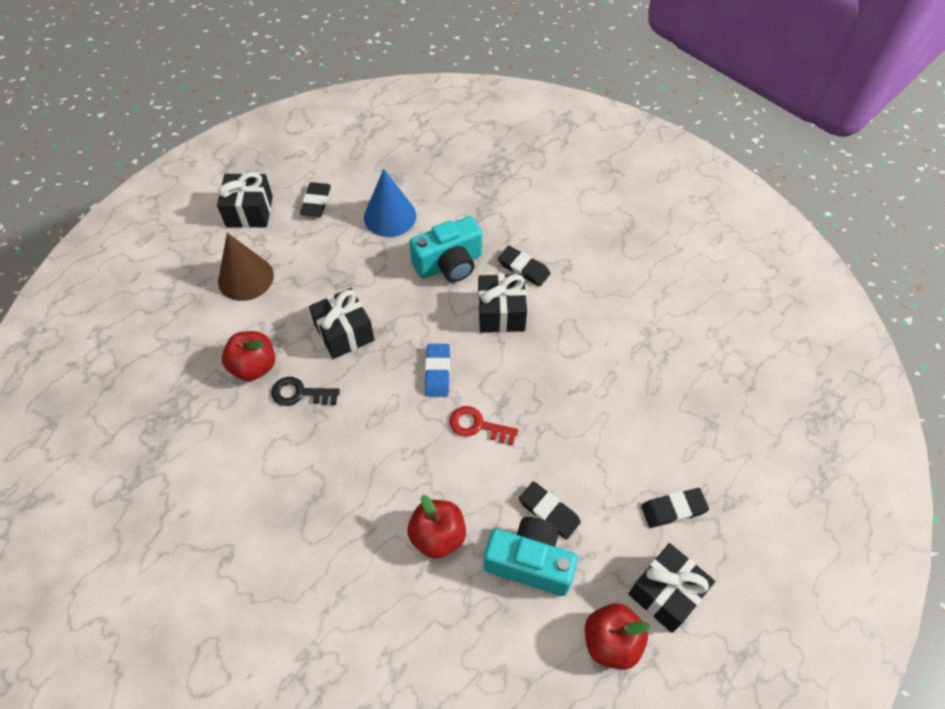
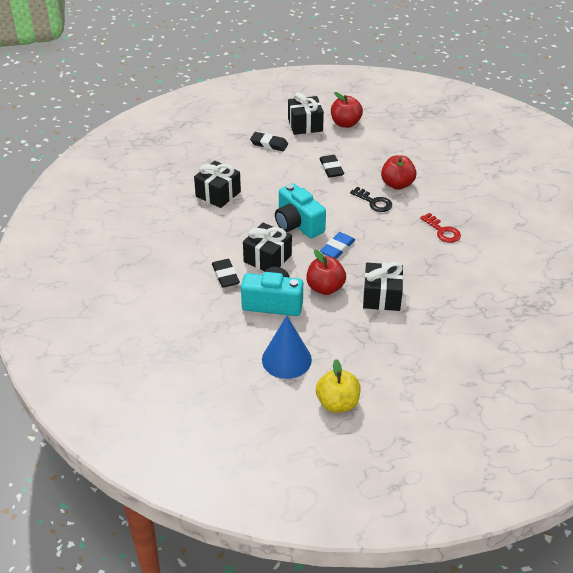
camera: 145 degrees left, 15 degrees down
black gift [217,172,273,228] -> black gift moved to [194,161,241,208]
brown cone [218,233,274,301] -> none
red apple [222,331,275,381] -> red apple moved to [306,250,346,295]
black key [271,377,340,406] -> black key moved to [350,187,392,212]
black eraser [300,182,331,217] -> yellow apple [316,359,361,413]
red key [449,406,518,445] -> red key moved to [420,213,461,243]
turquoise camera [484,517,578,596] -> turquoise camera moved to [275,183,326,238]

